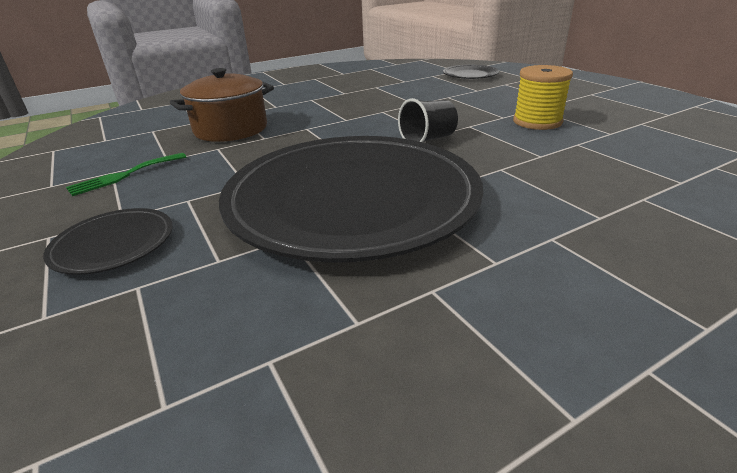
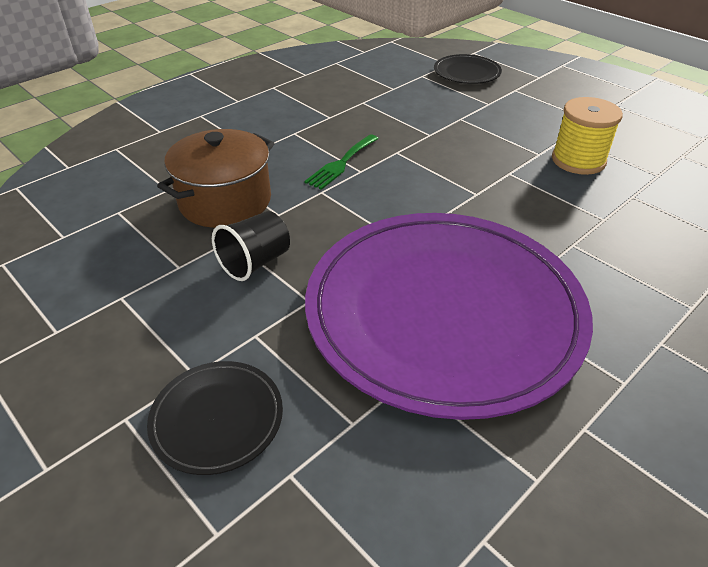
camera: 15 degrees left, 10 degrees up
green fork [66,153,186,196] -> green fork moved to [304,134,379,190]
black plate [219,136,483,263] -> purple plate [305,213,593,420]
black cup [398,98,458,142] -> black cup moved to [212,211,290,281]

